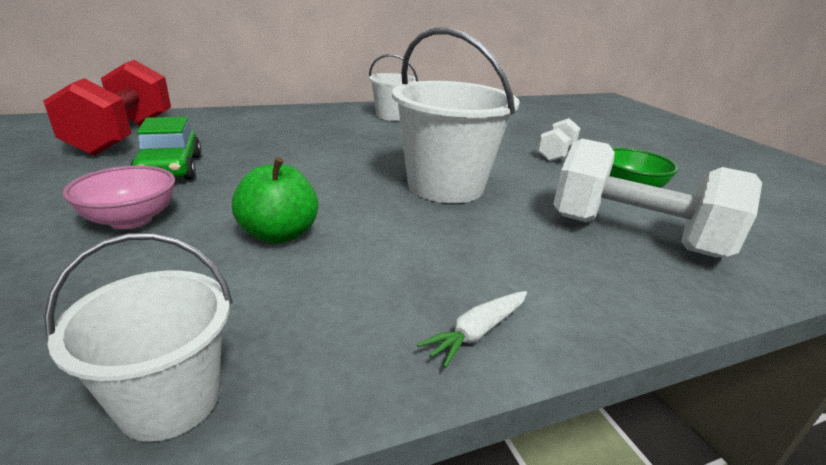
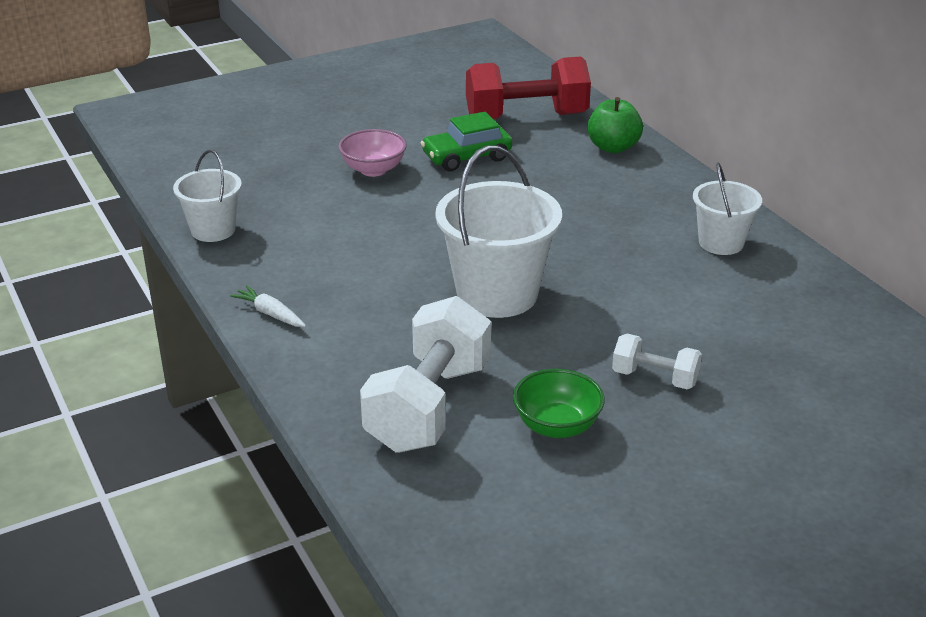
camera: 85 degrees right, 5 degrees up
green apple [232,157,318,244] -> green apple moved to [587,97,643,153]

